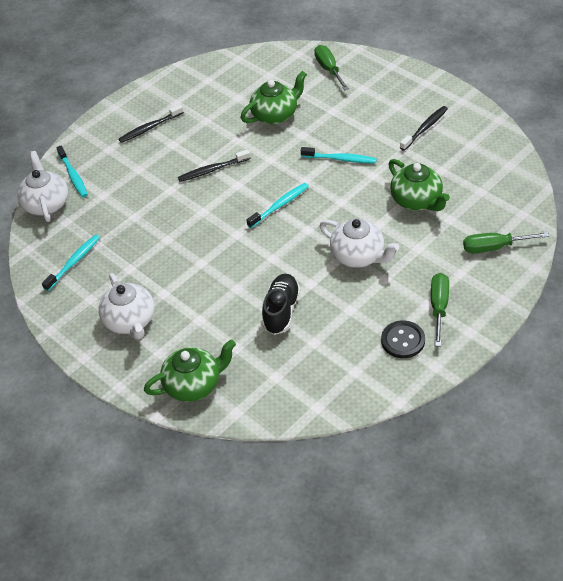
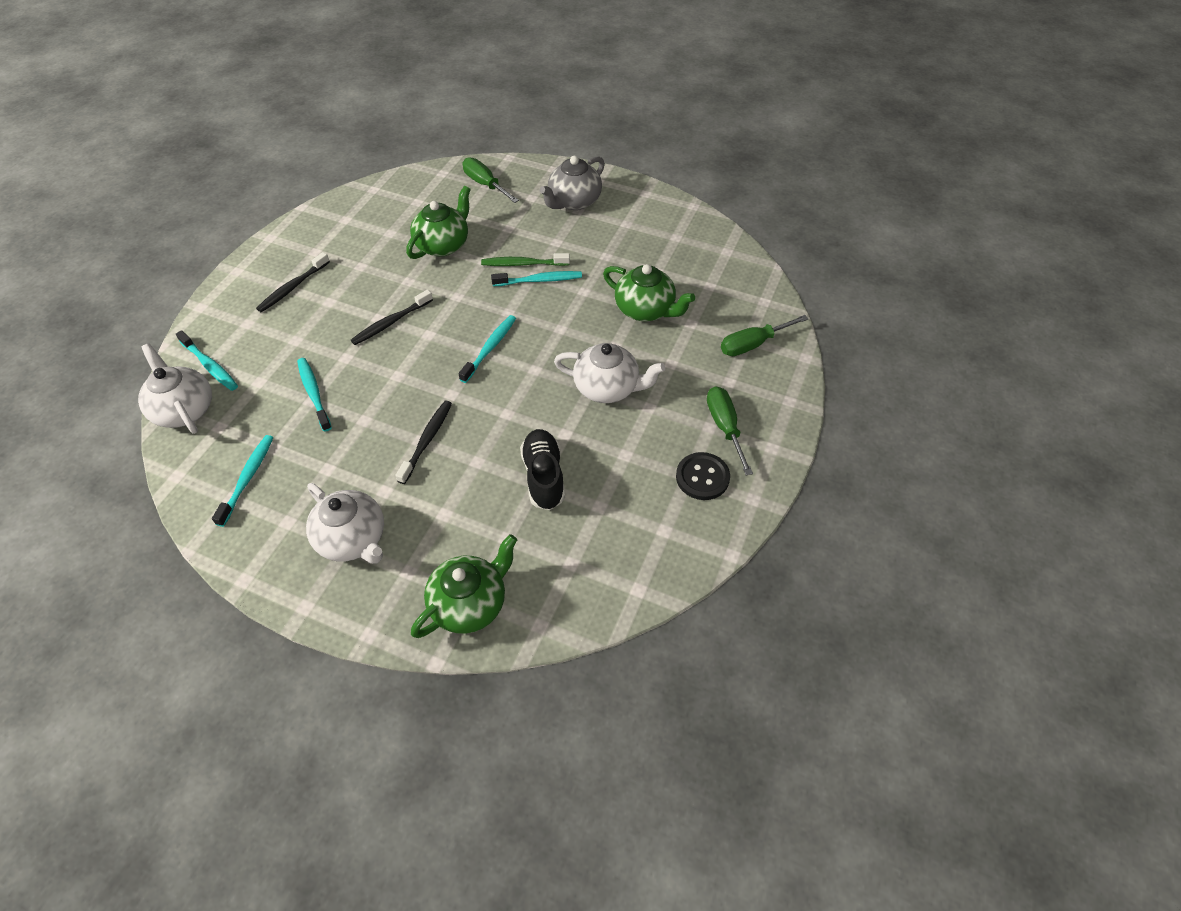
camera: 25 degrees left, 5 degrees up
black toothbrush [400,106,448,151] -> black toothbrush moved to [395,401,452,484]
none -> turquoise toothbrush [297,358,332,432]
none -> green toothbrush [481,253,570,266]
none -> grey teapot [540,156,605,210]

